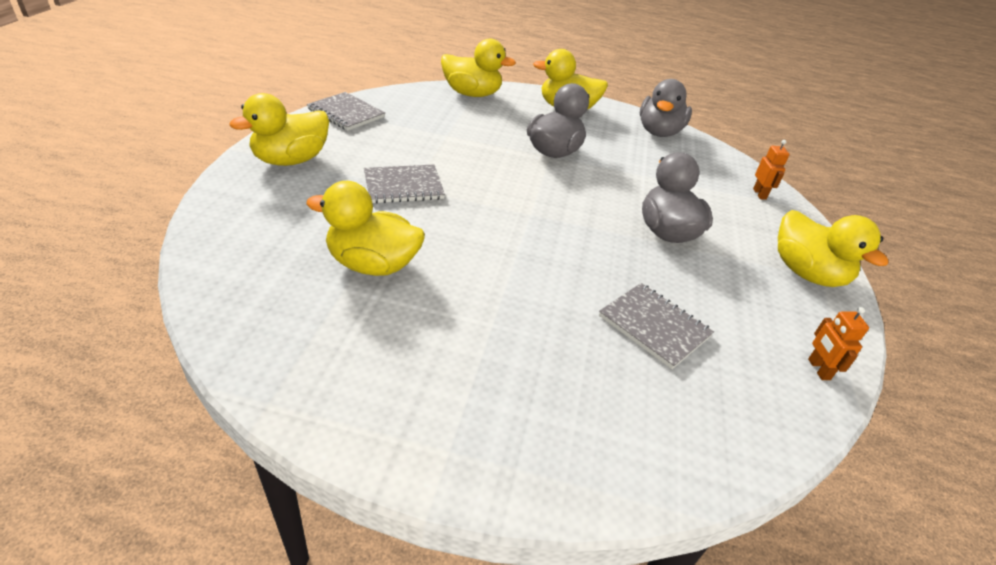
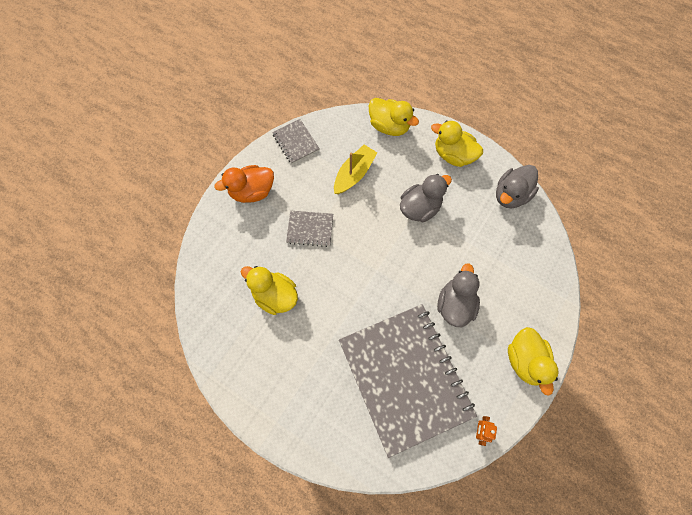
camera: 25 degrees right, 30 degrees up
yellow duck [229,93,329,166] -> orange duck [214,165,274,203]
grey notebook [599,283,714,369] -> grey notebook [339,304,477,458], size x2.46
orange robot [753,140,789,200] -> none
none -> yellow boat [334,145,377,194]

